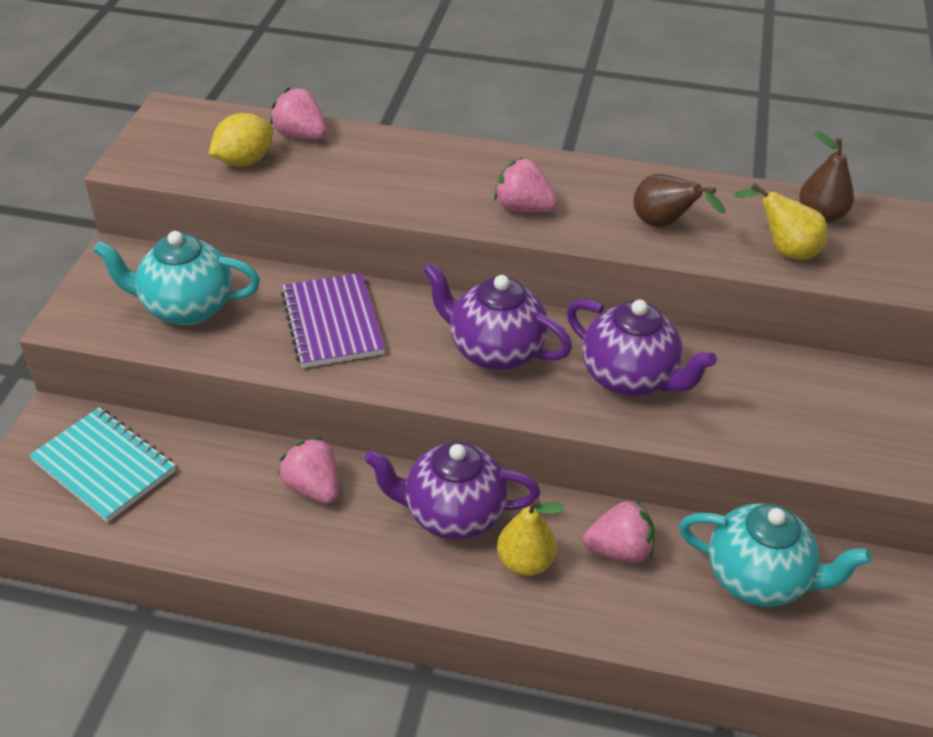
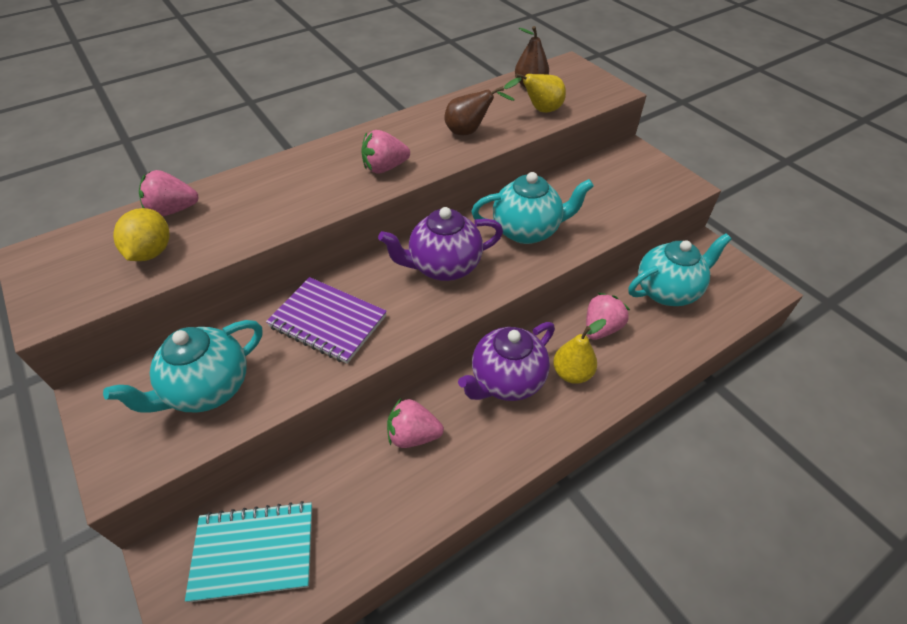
camera: 45 degrees left, 5 degrees up
purple teapot [567,299,717,396] -> turquoise teapot [471,172,594,244]

